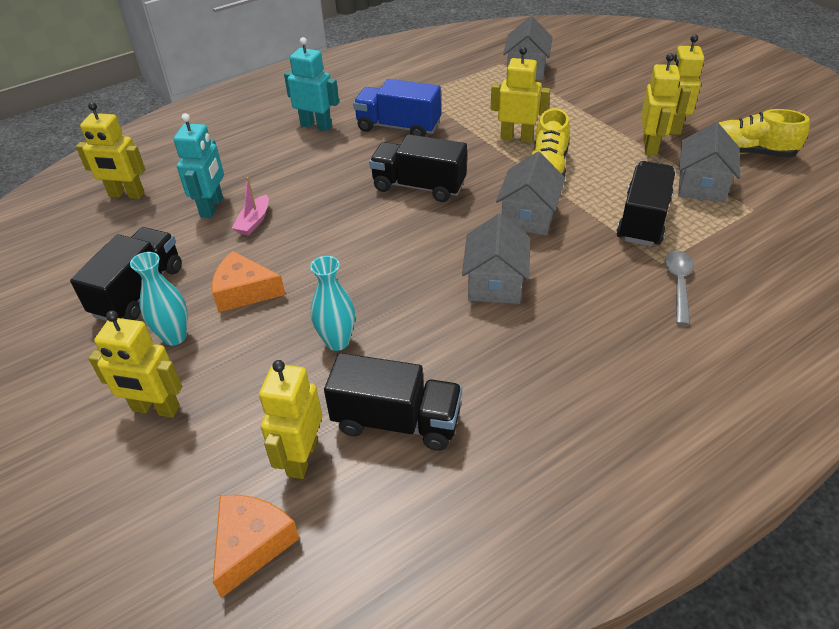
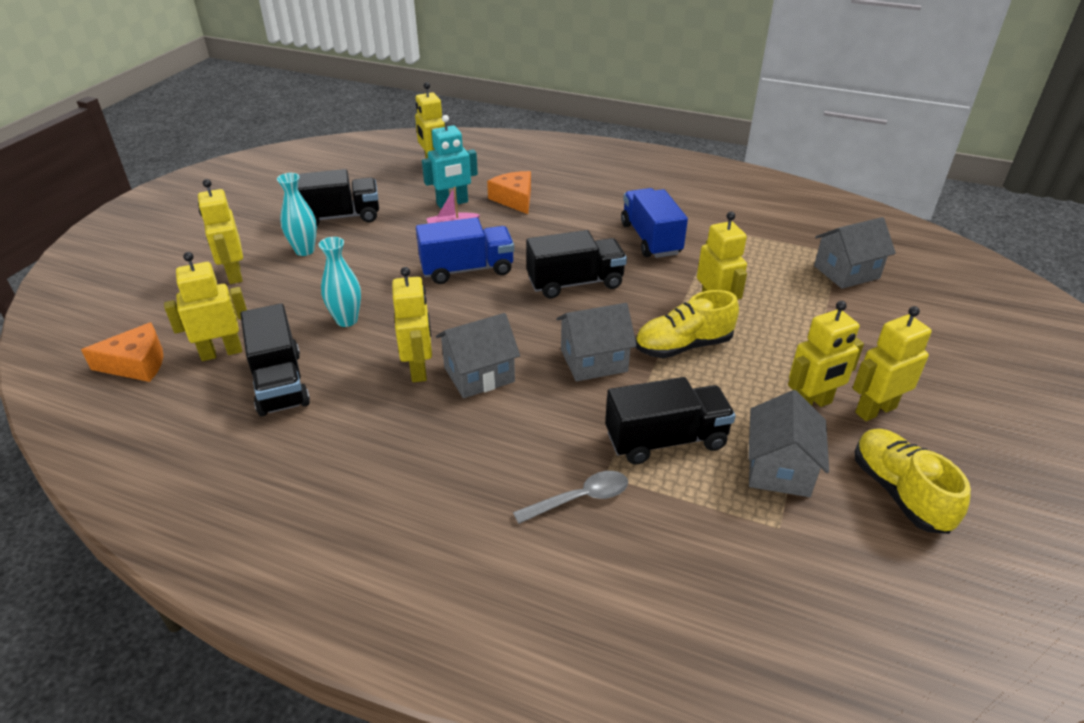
camera: 55 degrees right, 5 degrees down
orange cheese [212,251,285,312] -> orange cheese moved to [487,171,531,214]
turquoise robot [284,37,339,131] -> none
black truck [369,134,467,202] -> black truck turned 90 degrees clockwise [526,230,627,298]
grey house [678,122,740,203] -> grey house turned 60 degrees counterclockwise [748,390,829,497]
none -> yellow robot [392,267,432,382]
none -> blue truck [416,217,514,284]

